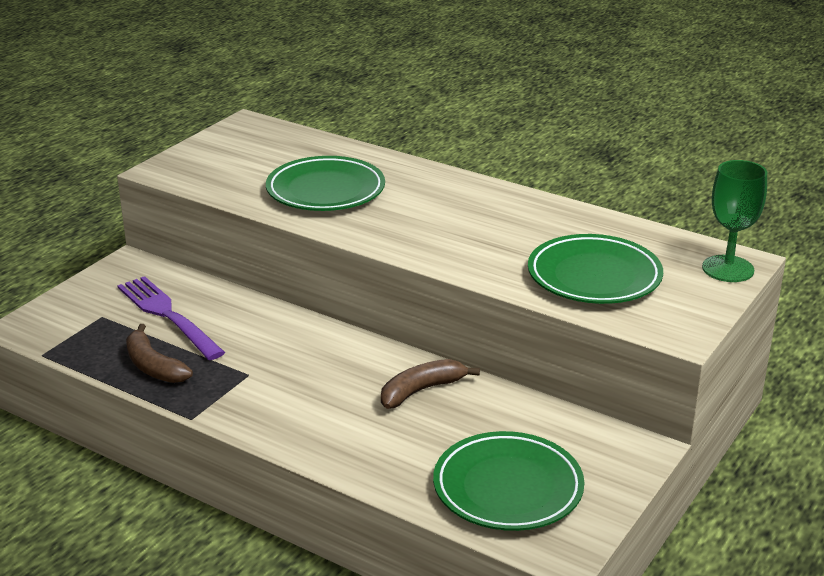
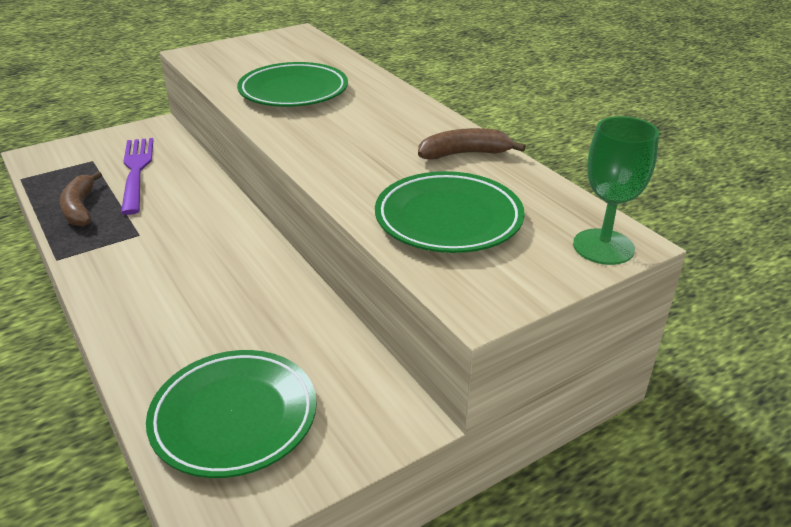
camera: 25 degrees right, 5 degrees up
brown banana [381,359,480,409] -> brown banana moved to [418,128,526,159]

